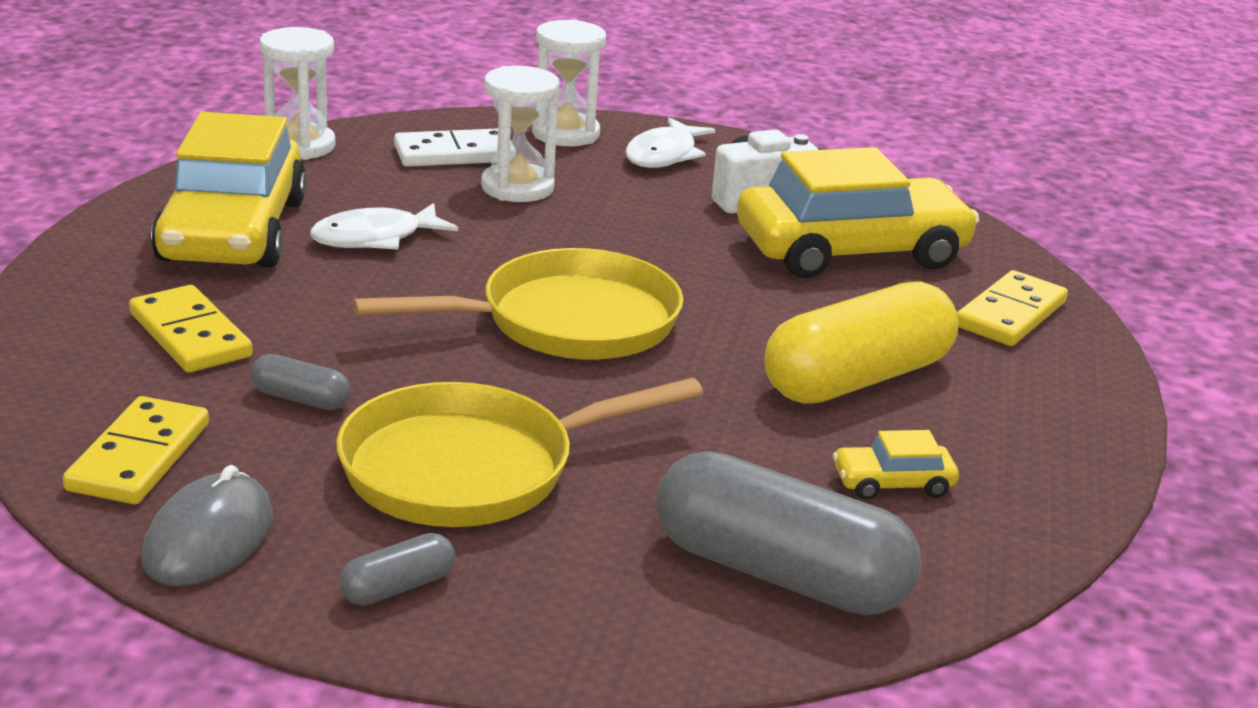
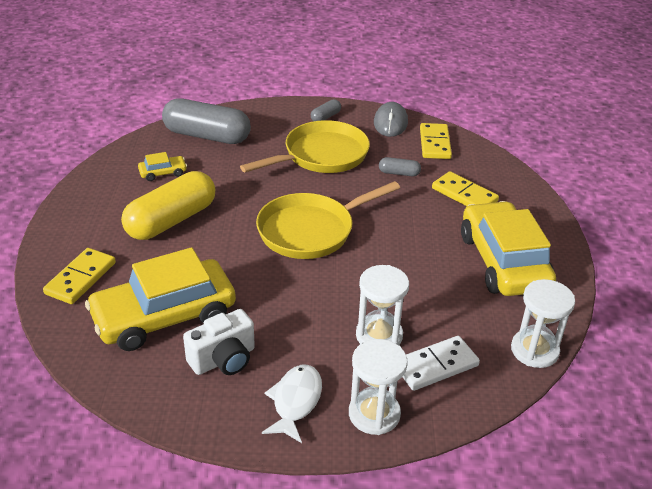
camera: 170 degrees right, 10 degrees up
white fish [310,203,458,249] -> none

